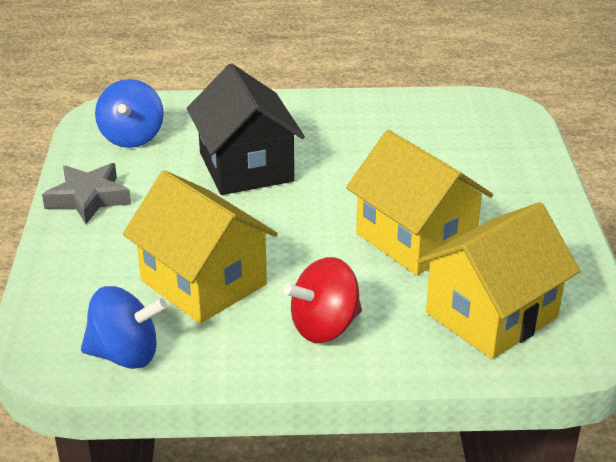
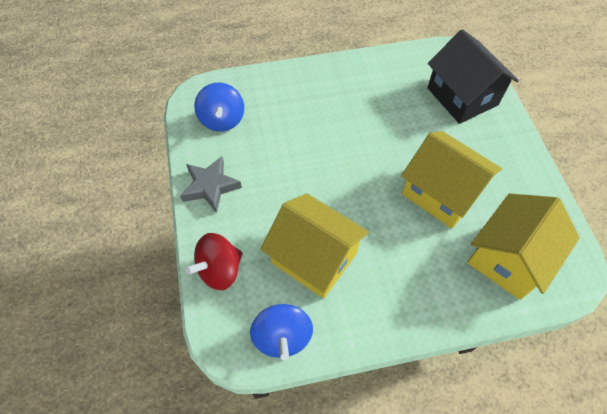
camera: 10 degrees left, 25 degrees up
blue spinning top [81,286,167,369] -> blue spinning top turned 90 degrees clockwise [250,304,313,360]
black house [187,63,305,195] -> black house moved to [427,29,519,124]
red spinning top [283,257,362,343] -> red spinning top moved to [185,233,243,290]

